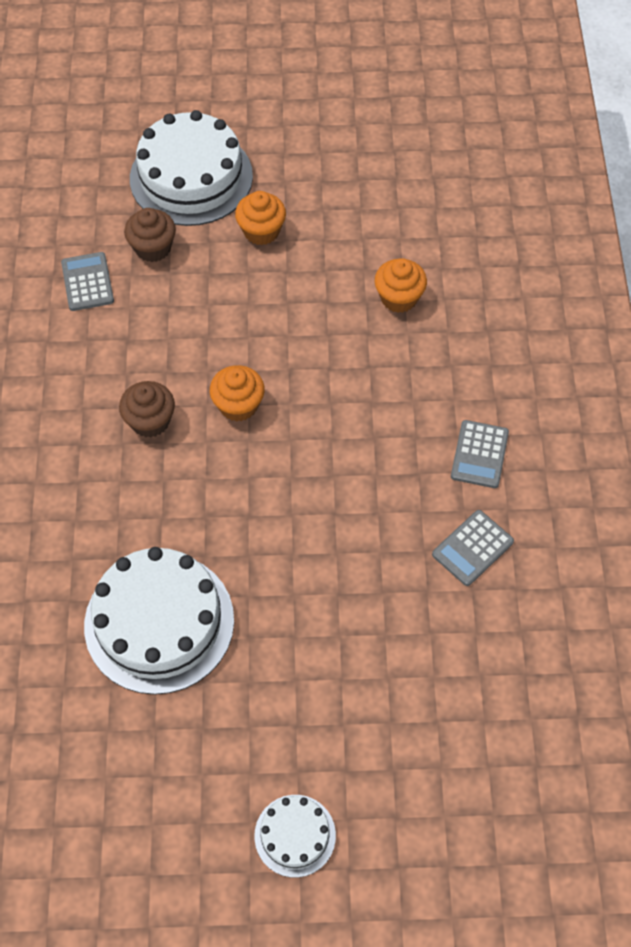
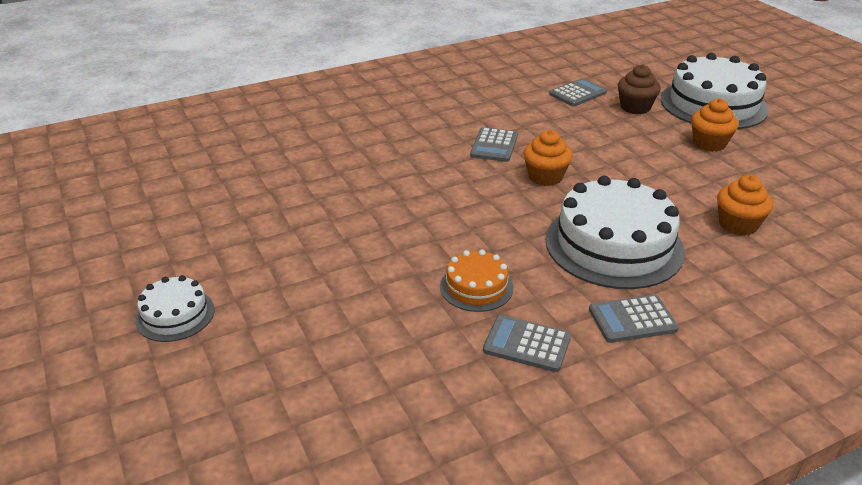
camera: 65 degrees right, 25 degrees down
white cake [84,547,234,695] -> white cake moved to [546,176,685,289]
brown cupcake [119,381,175,438] -> grey calculator [470,127,518,162]
none -> orange cake [440,249,513,312]

